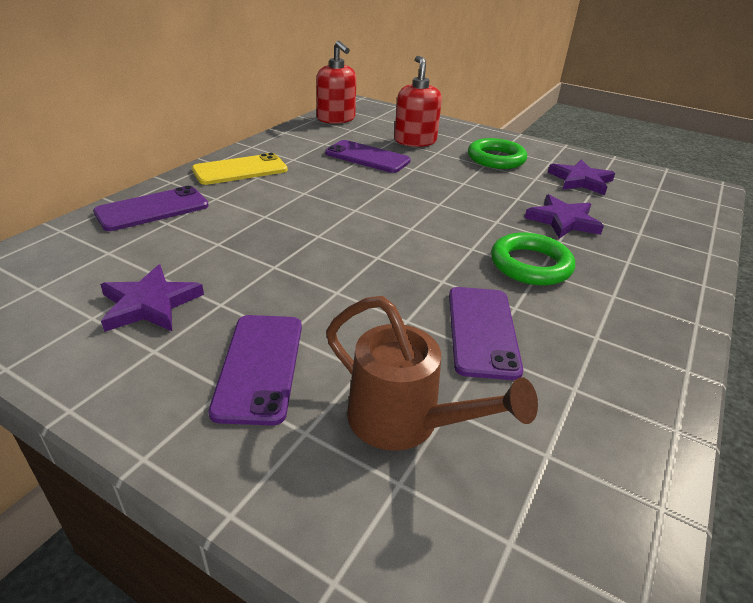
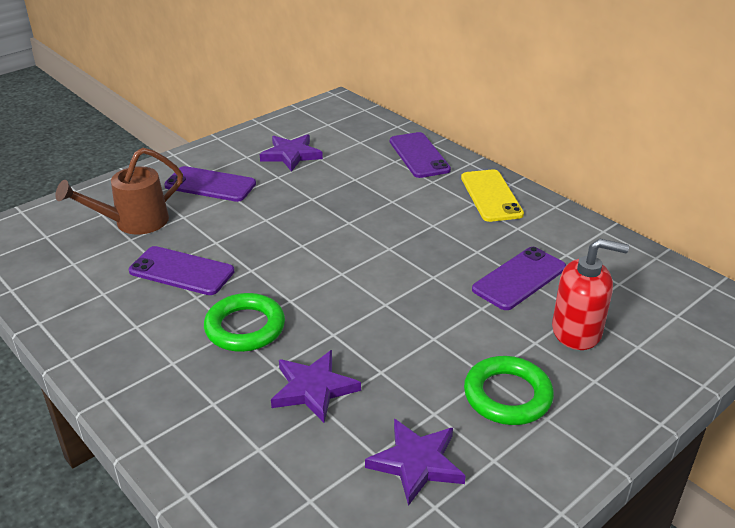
camera: 110 degrees right, 0 degrees up
red soap dispenser [316,41,356,124] -> none

